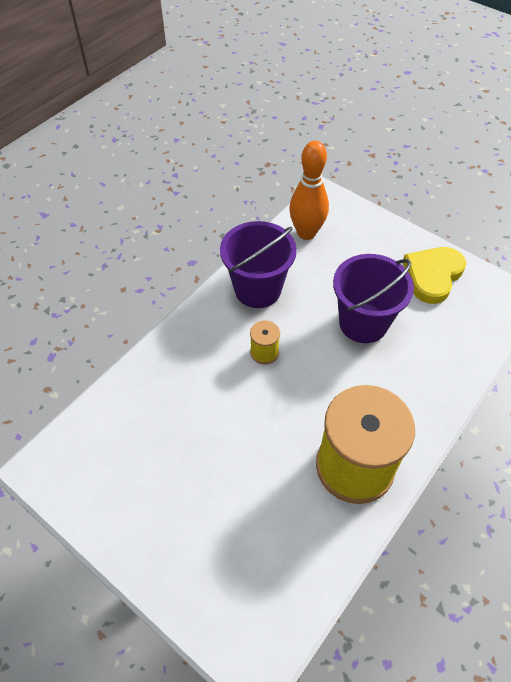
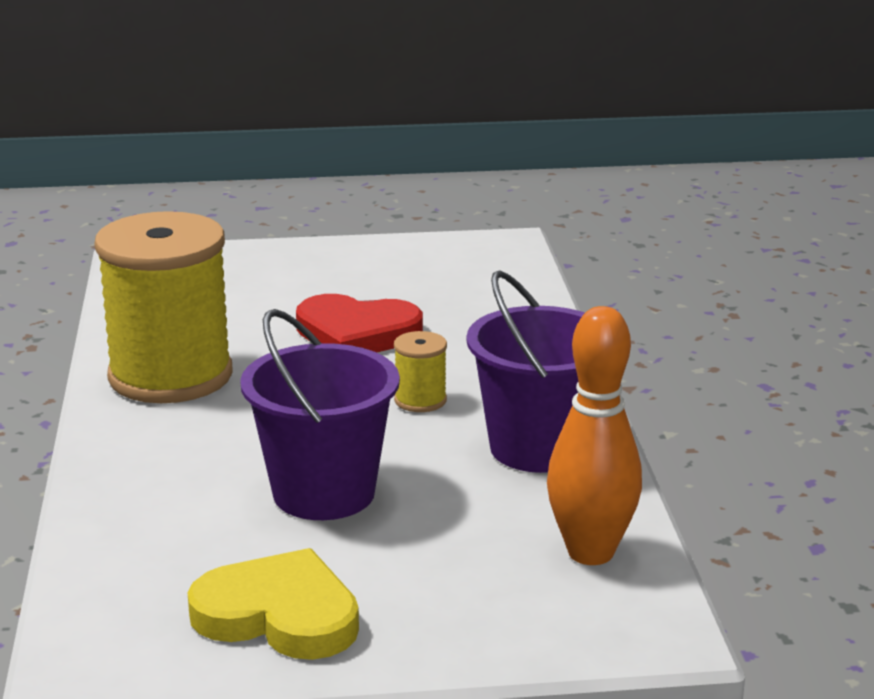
camera: 135 degrees right, 30 degrees down
yellow heart [403,247,466,304] -> yellow heart turned 60 degrees counterclockwise [188,548,359,660]
none -> red heart [296,294,423,353]

